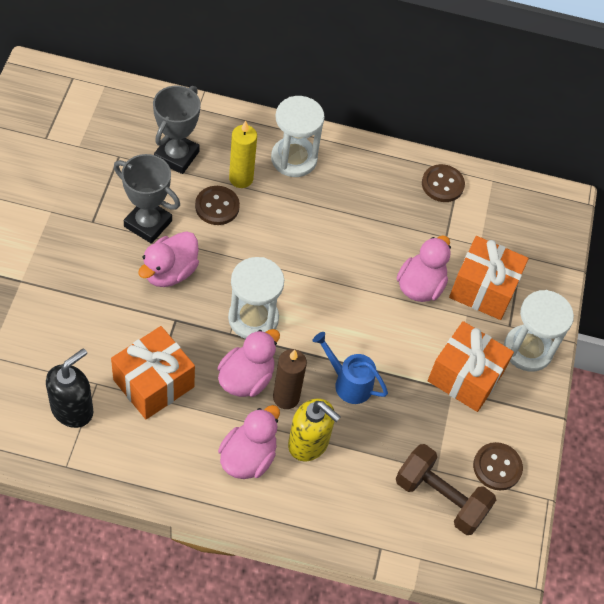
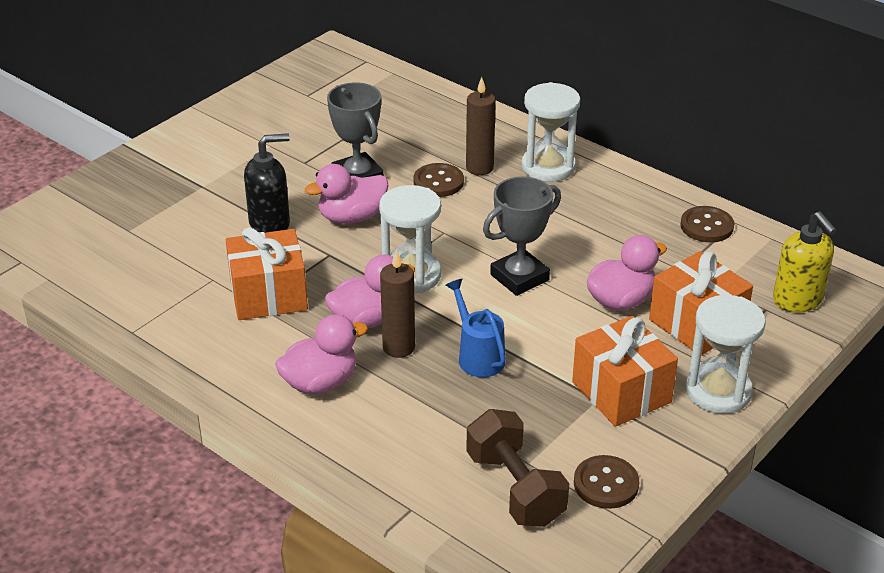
camera: 35 degrees right, 20 degrees down
black soap dispenser [46,348,93,428] -> black soap dispenser moved to [244,133,290,233]
grey trophy [153,86,201,174] -> grey trophy moved to [483,176,561,296]
yellow candle [229,121,257,188] -> brown candle [466,77,496,175]
yellow soap dispenser [288,398,341,462] -> yellow soap dispenser moved to [773,212,837,312]

